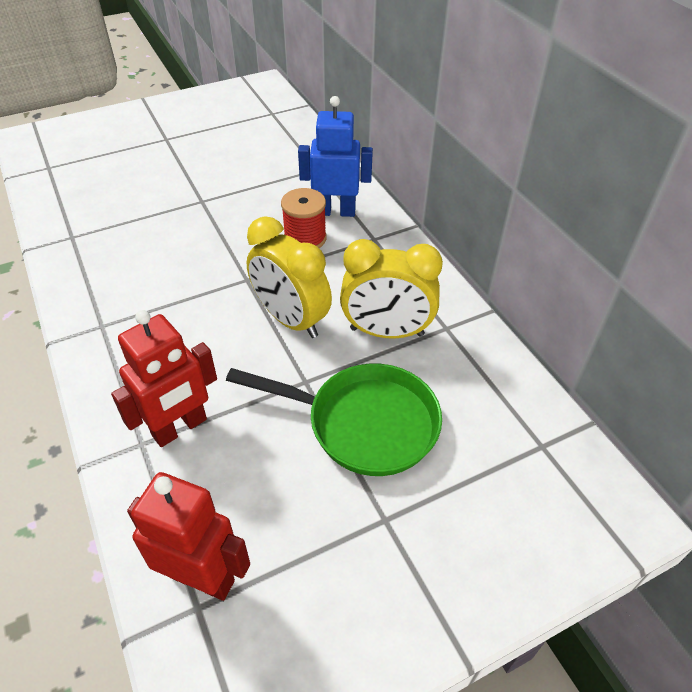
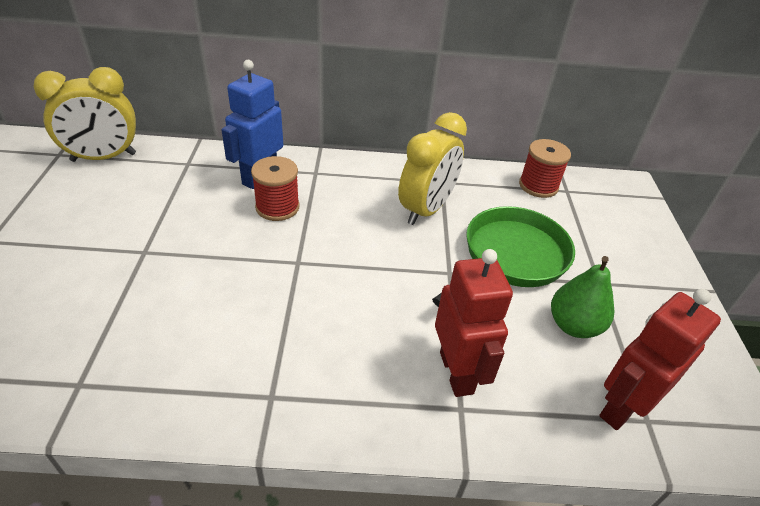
camera: 65 degrees left, 5 degrees down
yellow clock [246,216,332,338] -> yellow clock moved to [34,67,136,162]
none -> red spool [519,139,571,198]
none -> green pear [551,256,614,338]

